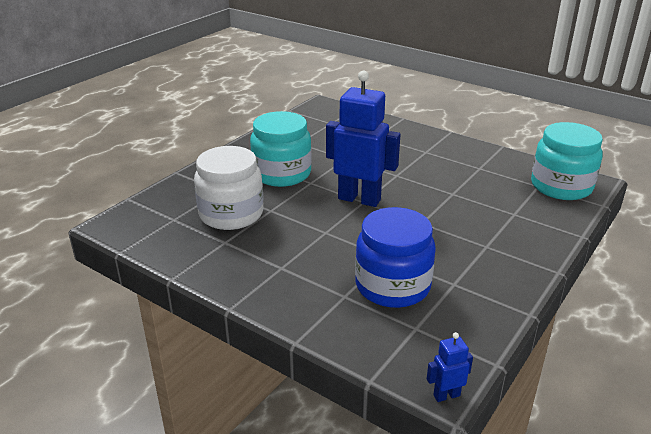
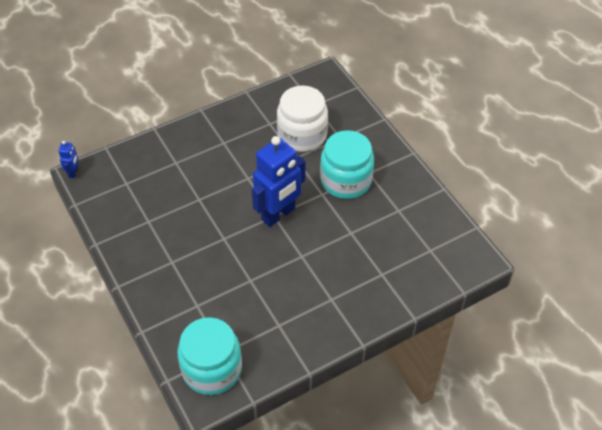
camera: 115 degrees right, 20 degrees up
blue jar [355,207,436,308] -> none

